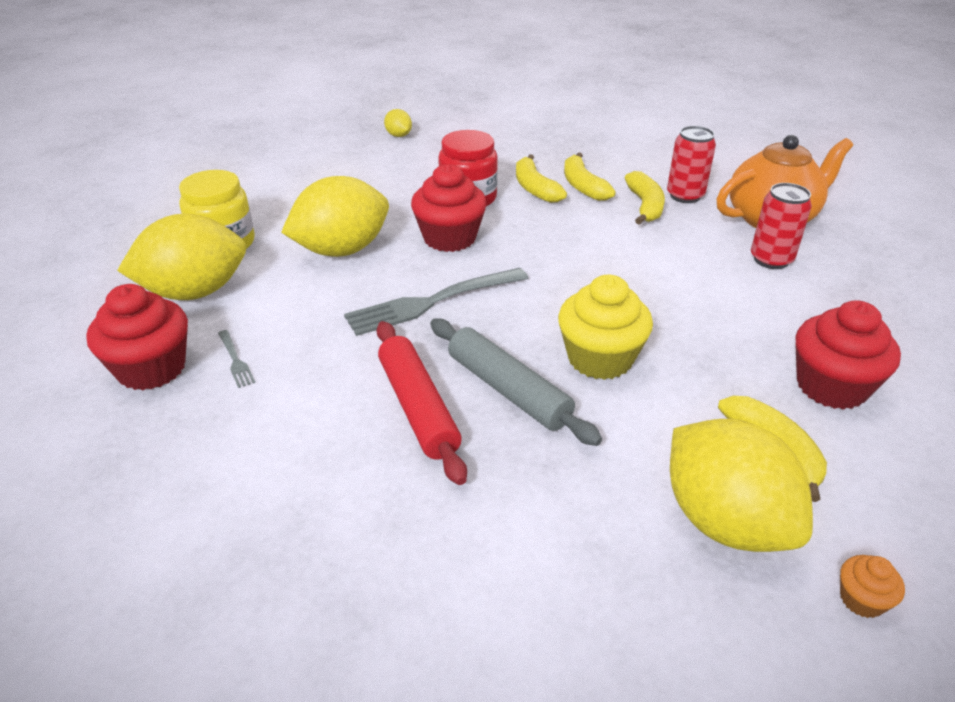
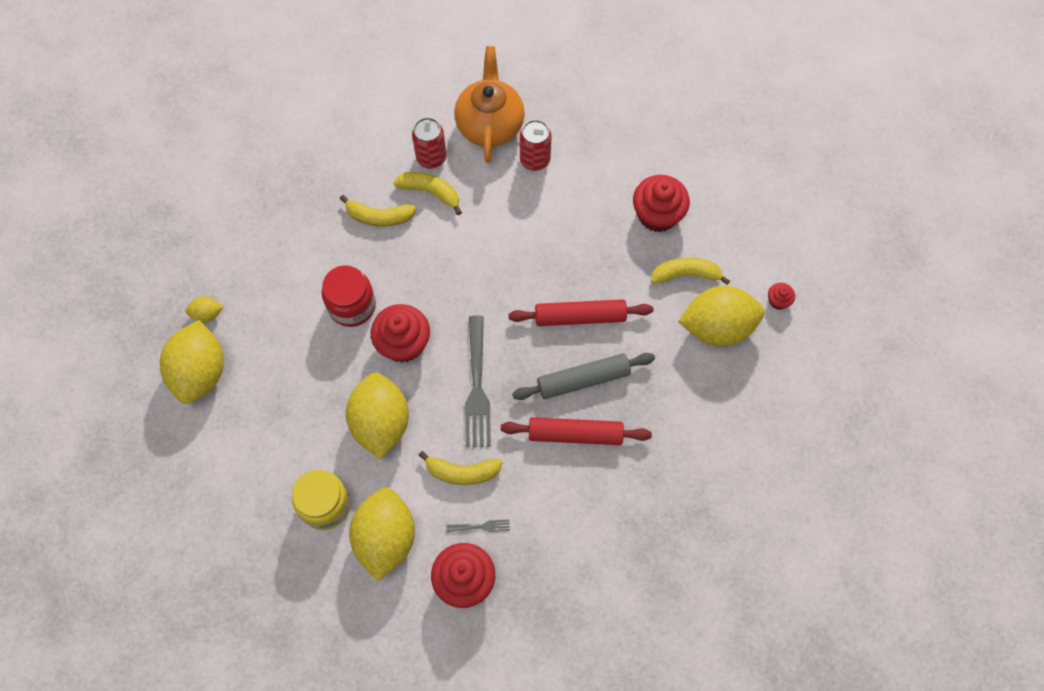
camera: 65 degrees left, 30 degrees up
yellow banana [516,154,567,203] -> yellow banana moved to [419,451,502,485]
yellow cupcake [558,275,653,380] -> red rolling pin [508,299,653,326]
orange cupcake [840,555,905,618] -> red cupcake [768,283,795,310]
none -> yellow lemon [160,320,224,404]

